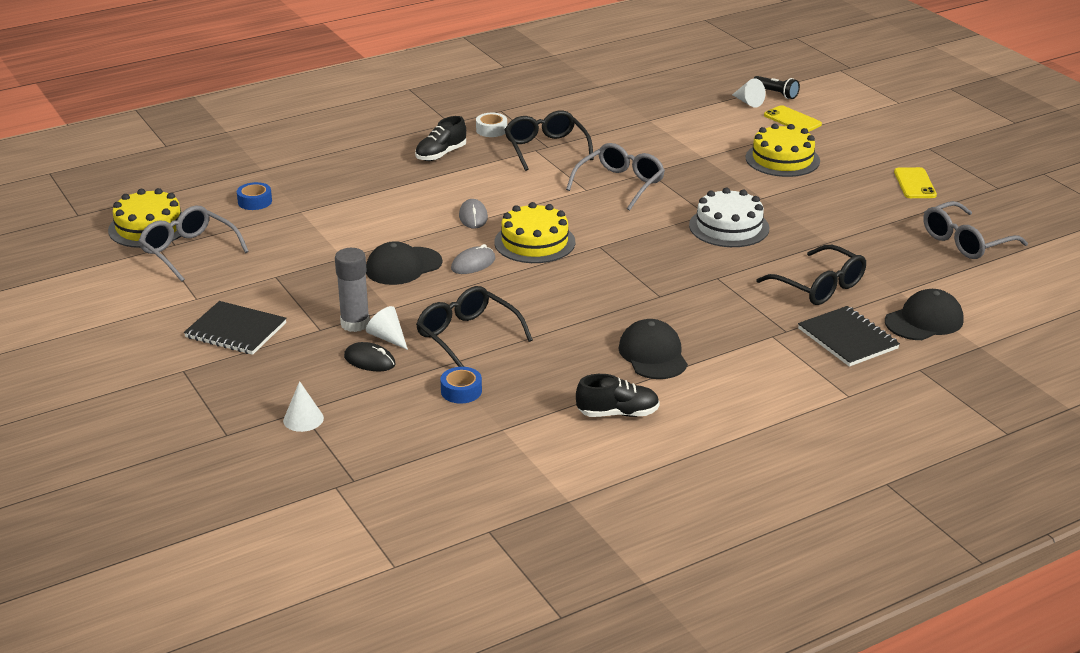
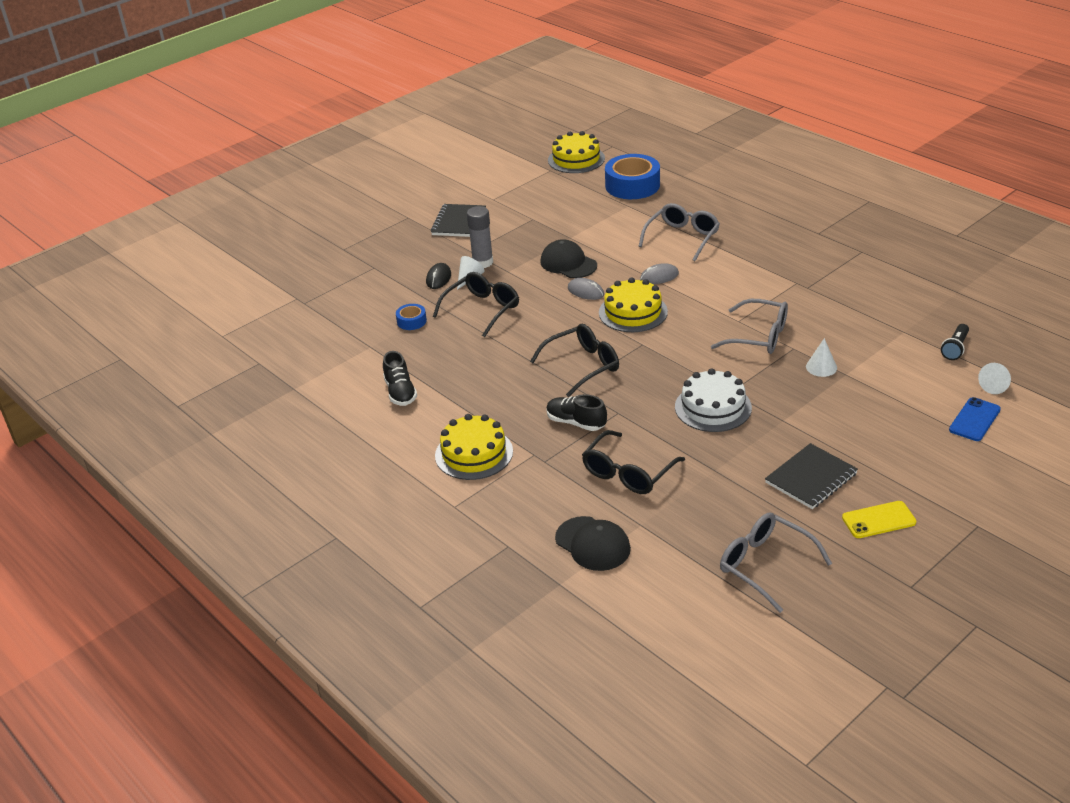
camera: 80 degrees right, 5 degrees up
grey glasses [138,206,249,282] -> grey glasses moved to [639,203,720,261]
blue tape [237,182,272,210] -> blue tape [605,154,660,199], size x2.11
white cone [283,381,324,432] -> white cone moved to [806,338,837,377]
black shoe [415,116,466,161] -> black shoe moved to [546,394,607,431]
white tape [476,113,507,137] -> none
black glasses [505,110,594,171] -> black glasses moved to [530,324,619,397]
black cap [618,319,688,379] -> none
yellow cake [746,123,820,177] -> yellow cake moved to [435,414,513,480]
black flashlight [754,76,800,99] -> black flashlight moved to [941,324,969,360]
yellow phone [764,105,822,132] -> blue phone [949,397,1001,441]
black notebook [798,306,900,367] -> black notebook moved to [765,443,858,509]

